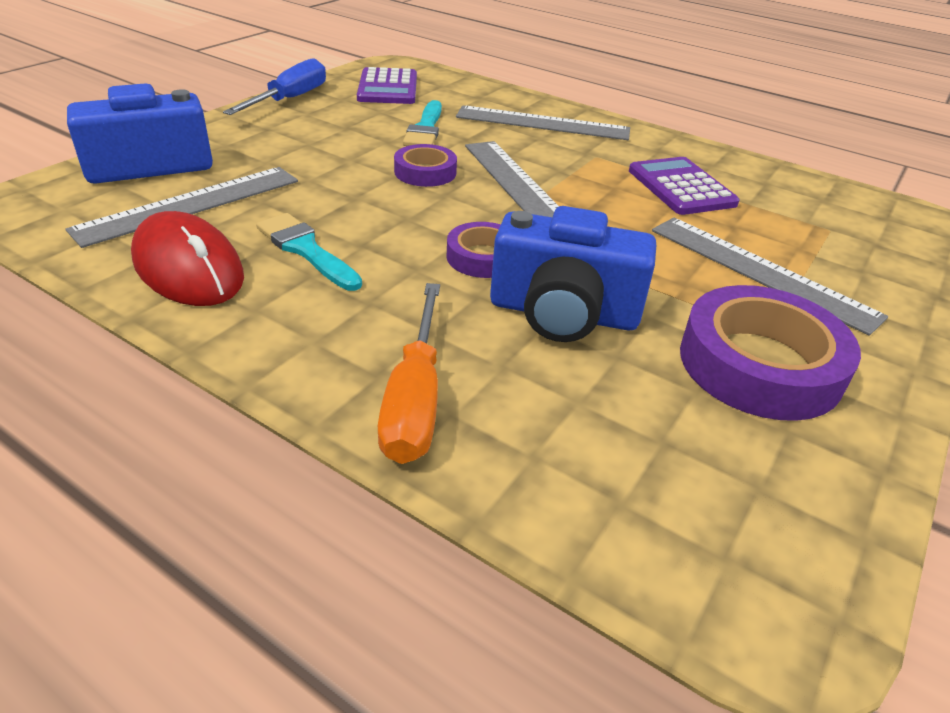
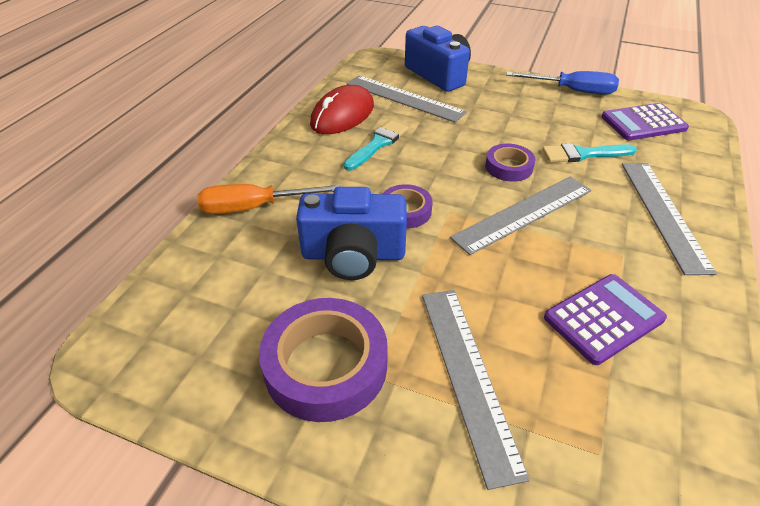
camera: 80 degrees right, 5 degrees up
blue camera [490,206,656,342] -> blue camera turned 90 degrees counterclockwise [296,187,407,280]
grey ruler [652,218,888,336] -> grey ruler turned 45 degrees counterclockwise [422,290,530,490]

